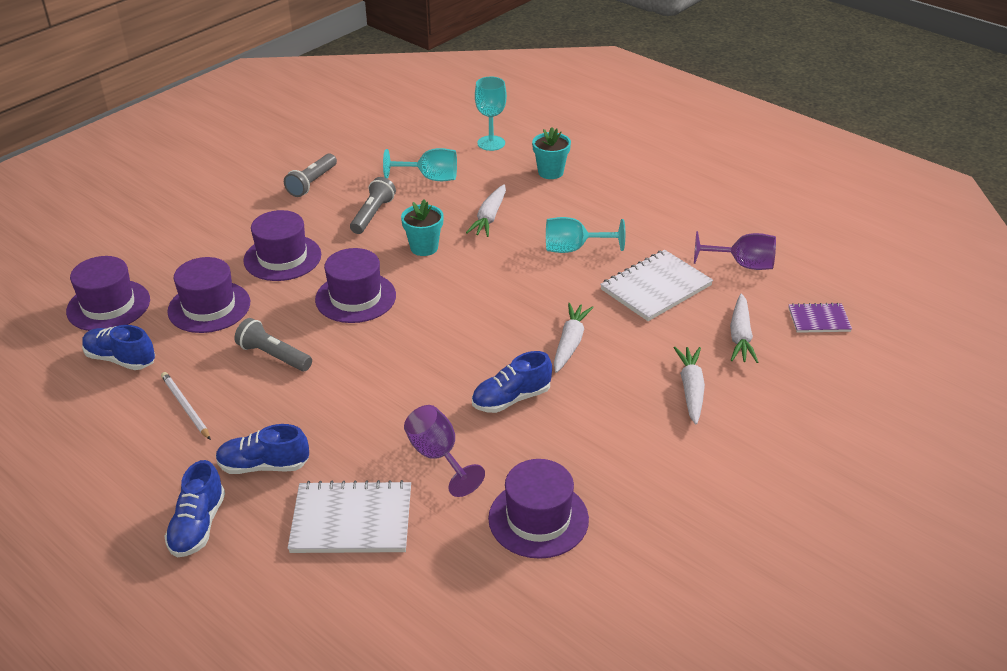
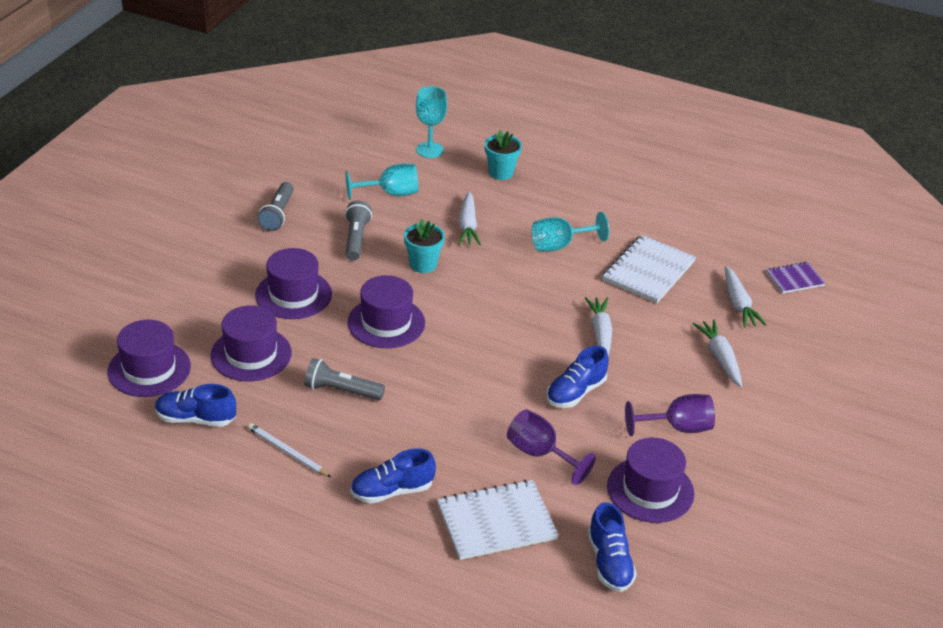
camera: 20 degrees left, 0 degrees up
blue shoe [165,460,225,557] -> blue shoe moved to [588,502,637,592]
purple goblet [694,231,776,270] -> purple goblet moved to [625,394,715,436]

